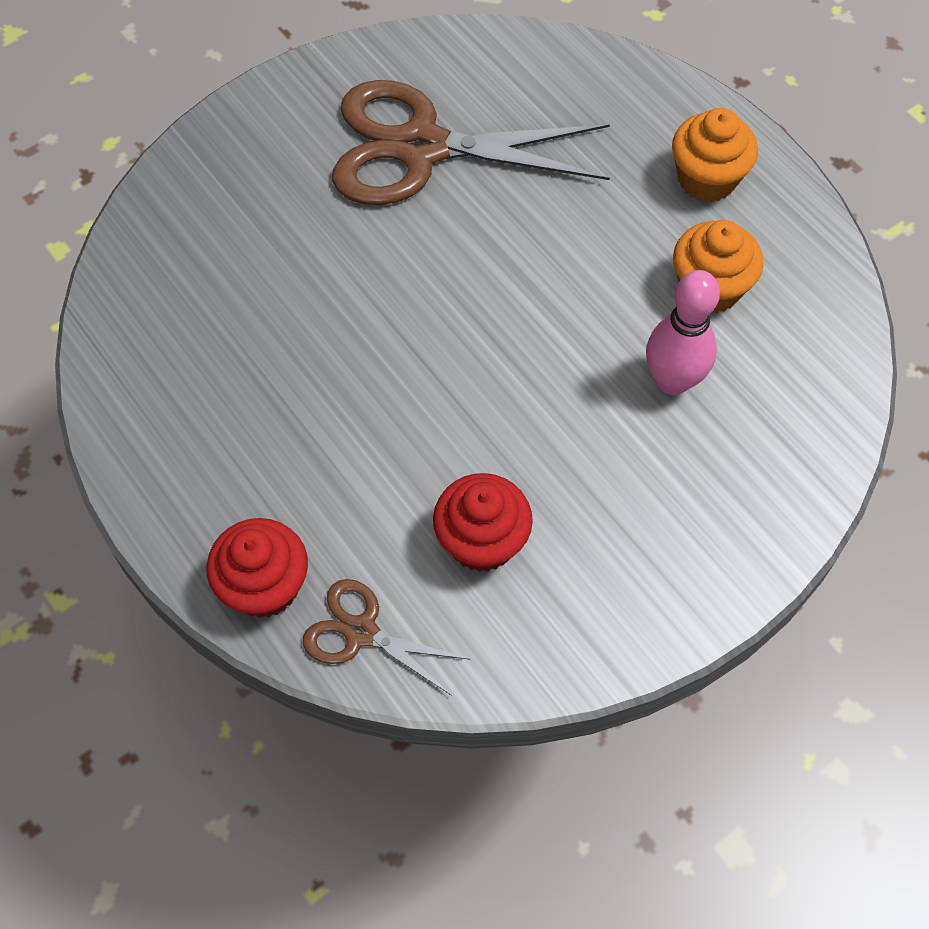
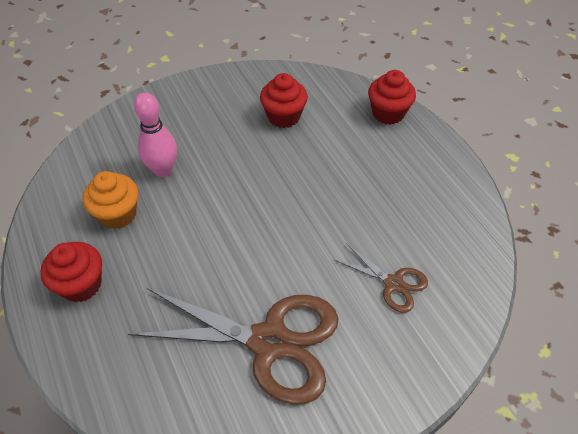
camera: 170 degrees left, 10 degrees down
brown scissors [303,579,469,696] -> brown scissors moved to [334,243,428,313]
orange cupcake [672,108,758,202] -> red cupcake [41,242,102,302]

